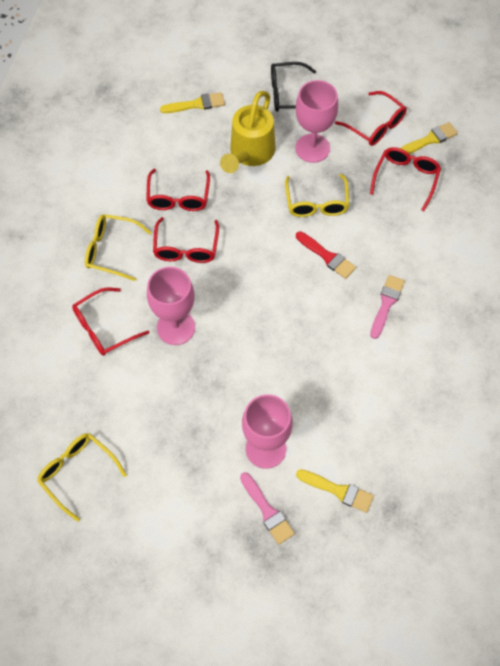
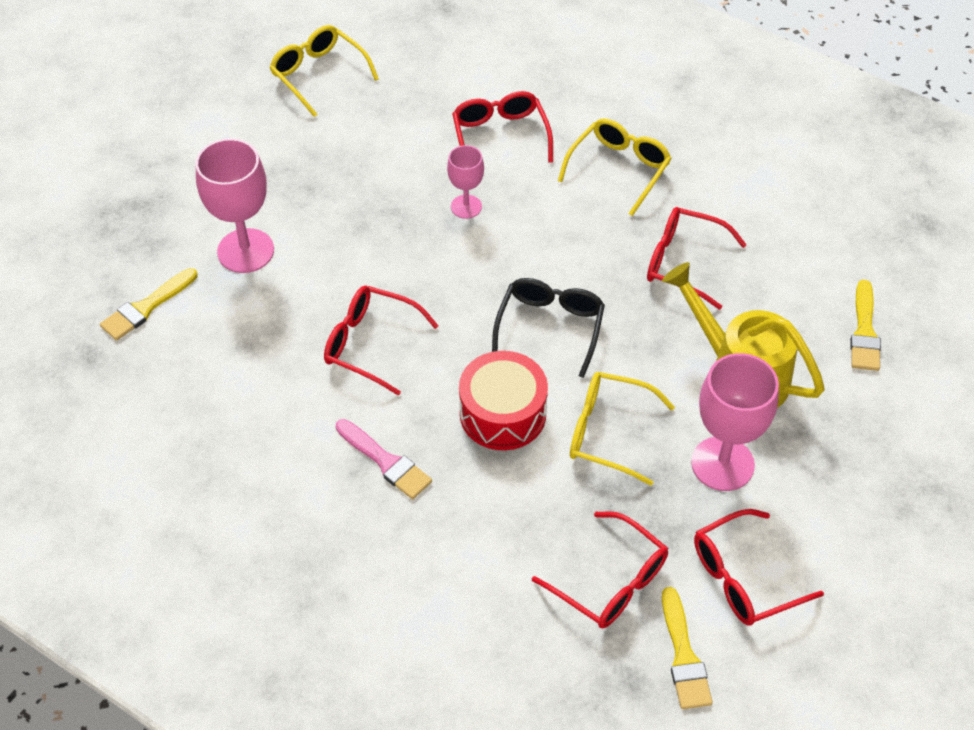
camera: 110 degrees right, 10 degrees down
yellow glasses [37,433,127,522] -> yellow glasses turned 105 degrees counterclockwise [269,25,379,117]
pink goblet [147,267,195,345] -> pink goblet [447,145,484,219], size x0.56
red glasses [153,217,219,263] -> red glasses moved to [324,286,439,396]
pink brush [240,472,295,544] -> none
black glasses [271,62,316,112] -> black glasses moved to [492,278,605,378]
red brush [296,231,356,279] -> red drum [459,351,548,450]

